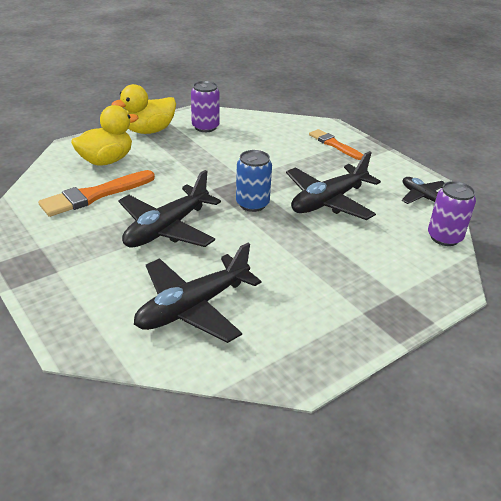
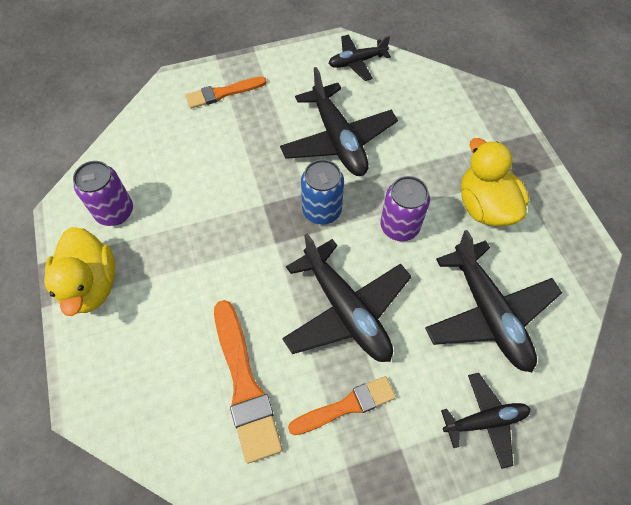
camera: 70 degrees left, 25 degrees up
yellow duck [71,105,139,166] -> yellow duck moved to [461,138,529,226]
purple can [428,181,476,246] -> purple can moved to [380,176,430,241]
none -> orange brush [288,376,396,435]
none -> black plane [441,373,530,469]

